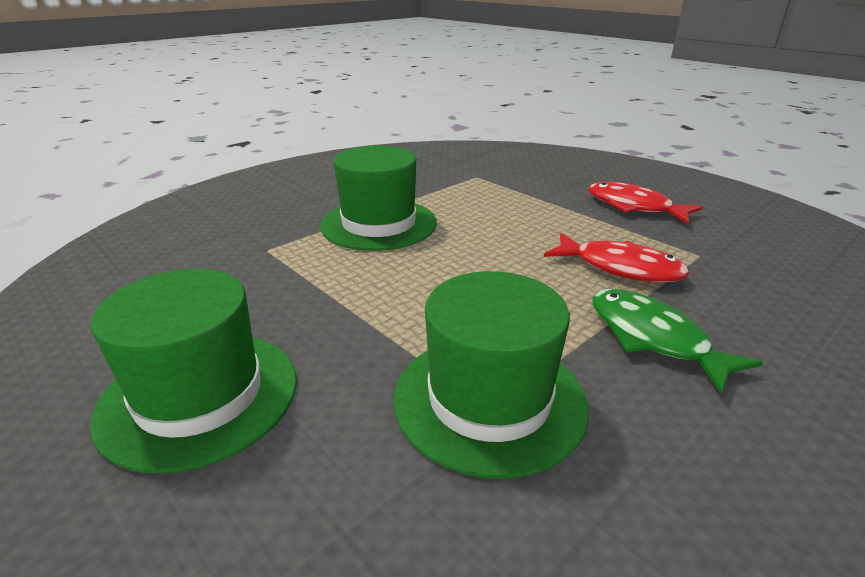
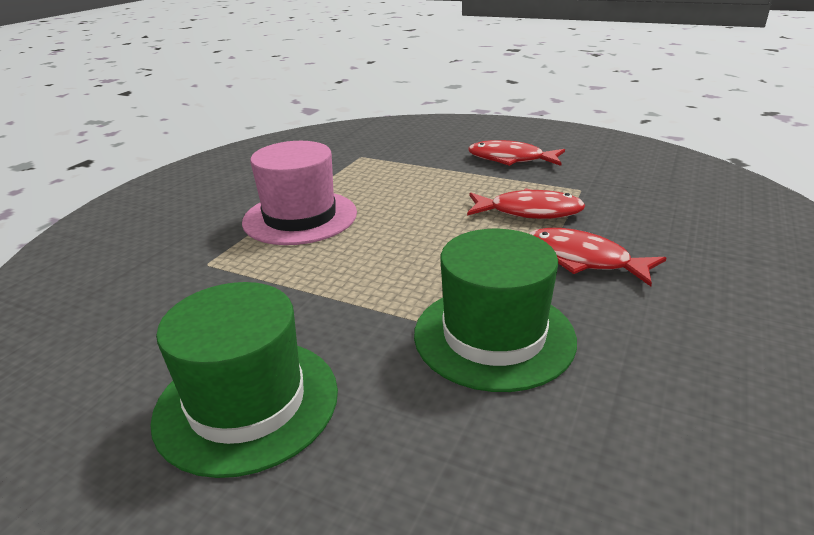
camera: 20 degrees left, 0 degrees up
green hat [320,146,437,251] -> pink hat [242,141,357,245]
green fish [592,289,763,394] -> red fish [529,228,666,286]

